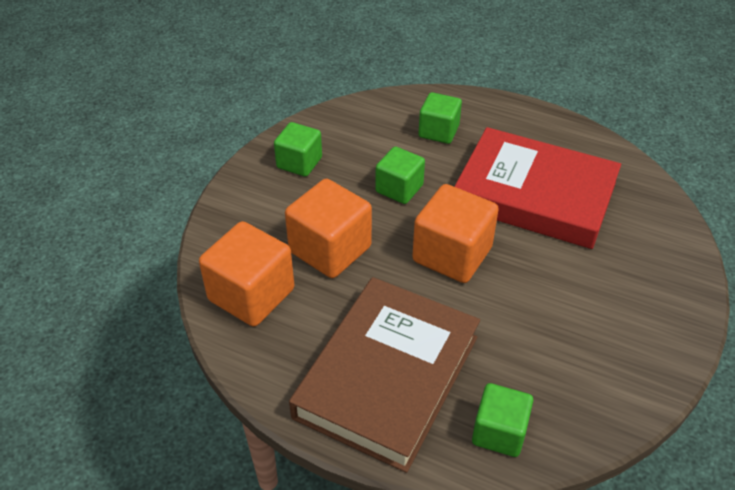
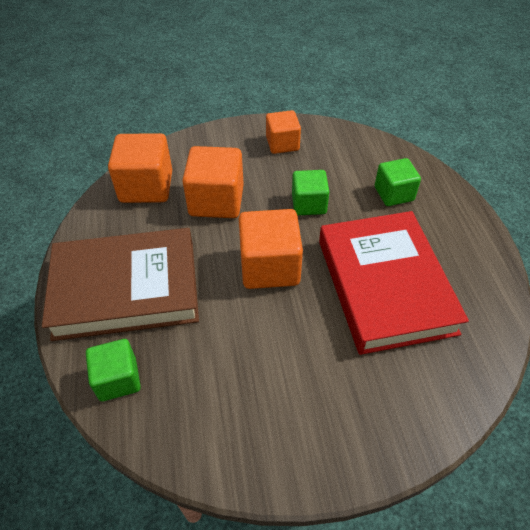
camera: 55 degrees right, 5 degrees up
green cube [274,122,322,177] -> orange cube [266,110,301,154]

